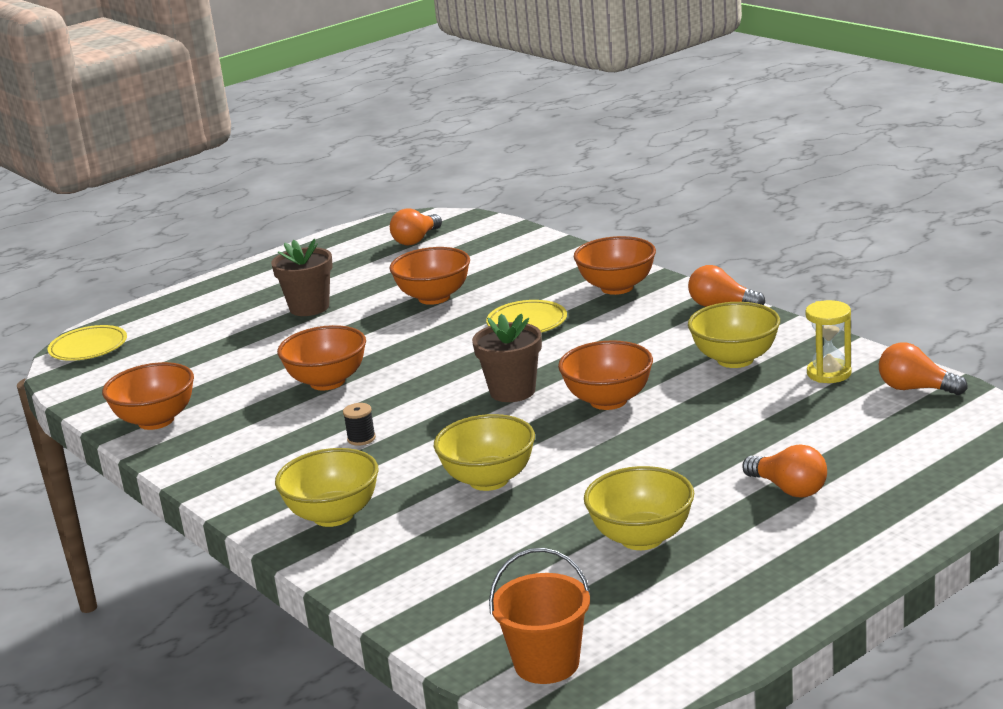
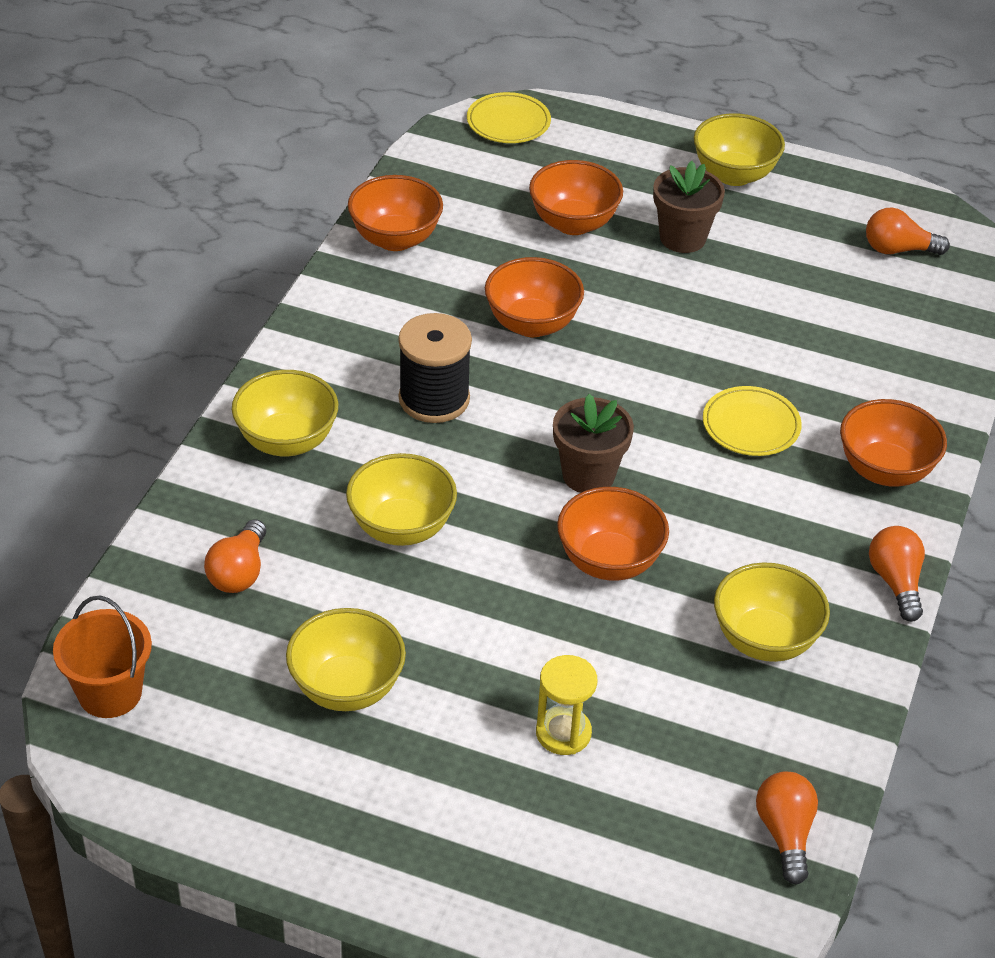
camera: 55 degrees right, 20 degrees up
black spool [343,403,376,446] -> black spool [398,313,472,423], size x2.32
orange bowl [390,247,470,305] -> orange bowl moved to [529,160,623,235]
orange light bulb [742,444,827,498] -> orange light bulb moved to [204,519,266,593]
yellow hourglass [805,300,852,383] -> yellow hourglass moved to [536,655,597,755]
none -> yellow bowl [694,113,785,186]

